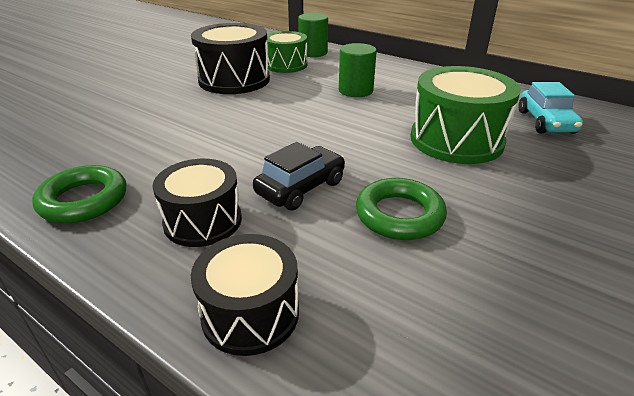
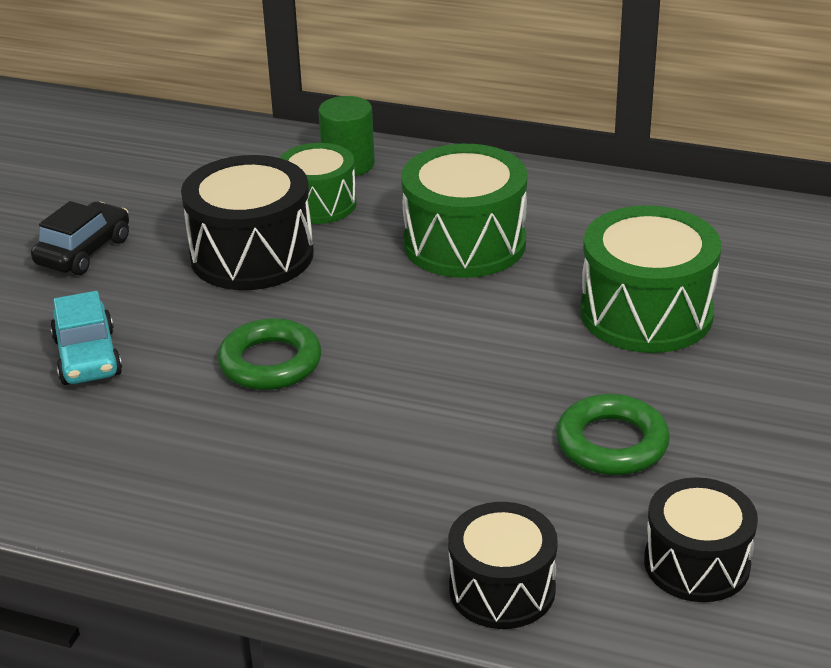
camera: 15 degrees left, 0 degrees up
green ring [32,165,126,223] -> green ring moved to [218,318,322,390]
black drum [153,159,242,247] -> black drum moved to [644,477,758,602]
black car [253,142,345,210] -> black car moved to [31,201,129,275]
green cylinder [339,43,377,97] -> green drum [401,144,527,278]
turquoise car [519,82,583,133] -> turquoise car moved to [50,291,122,385]

